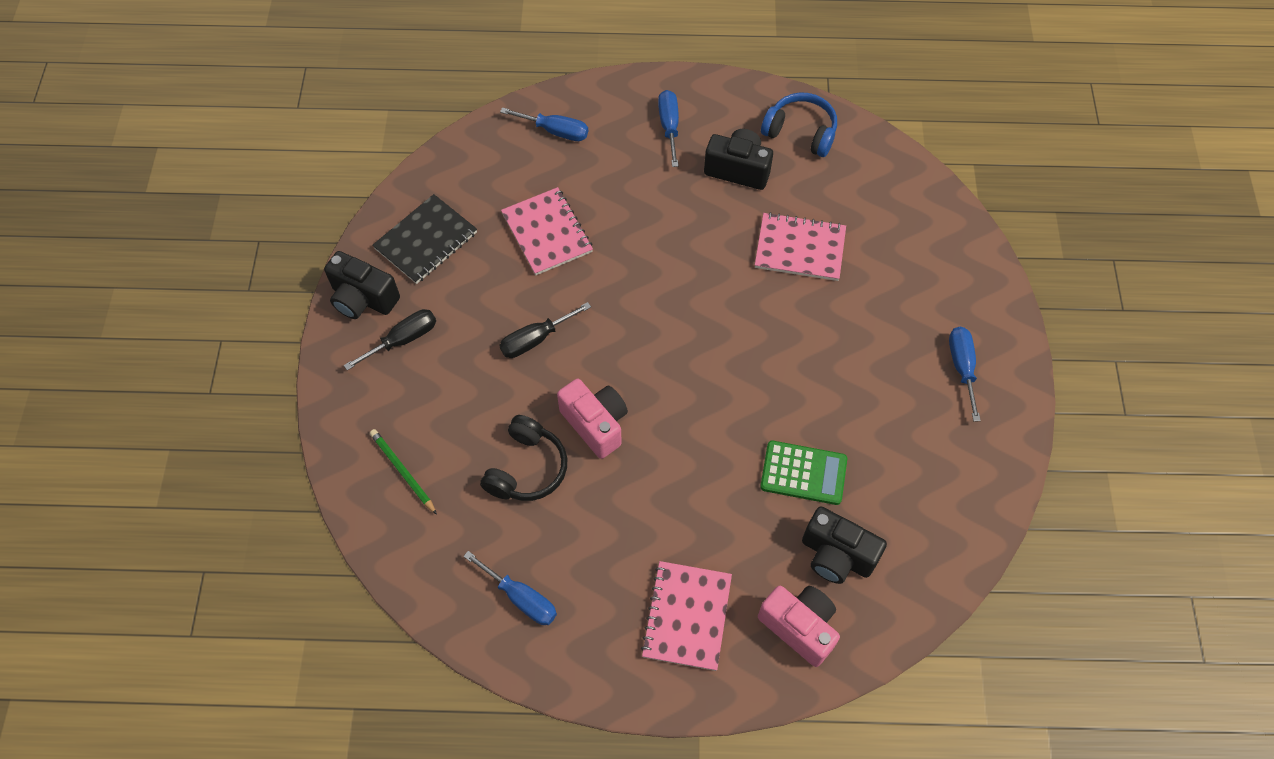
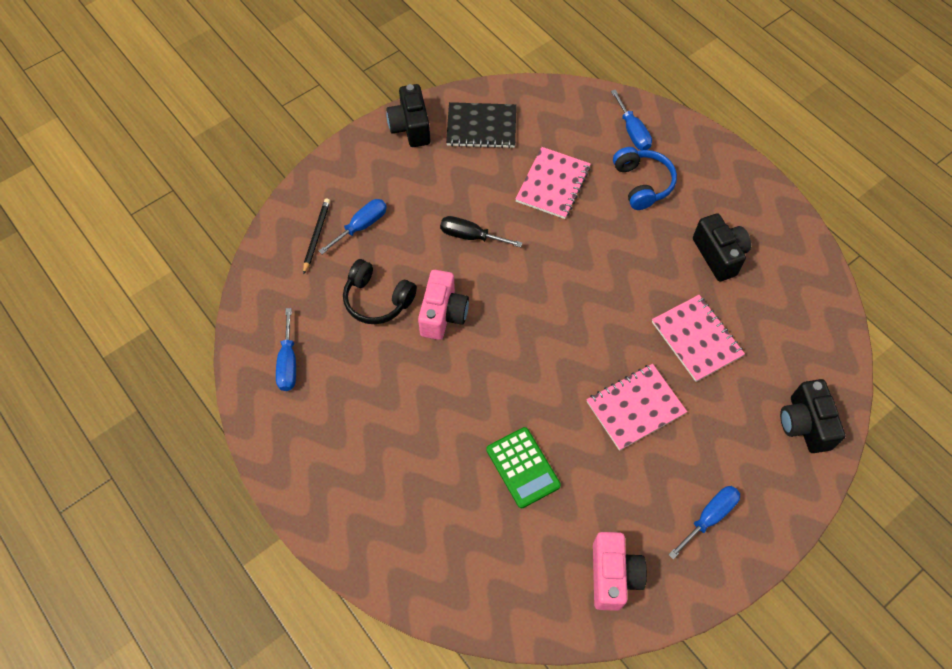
camera: 50 degrees right, 0 degrees up
black screwdriver [344,309,436,371] -> none
green pencil [370,429,437,515] -> black pencil [303,199,330,275]
black headphones [480,415,567,501] -> black headphones turned 45 degrees clockwise [343,259,417,324]
pink notebook [641,561,732,671] -> pink notebook moved to [586,364,687,451]
blue screwdriver [658,90,679,167] -> blue screwdriver moved to [319,199,387,254]
pink camera [758,586,840,667] -> pink camera moved to [593,532,647,611]
blue headphones [761,92,837,157] -> blue headphones moved to [613,147,677,210]
black camera [802,506,887,584] -> black camera moved to [780,379,845,453]

